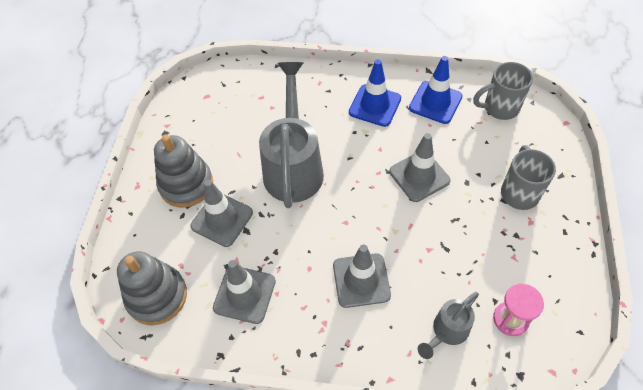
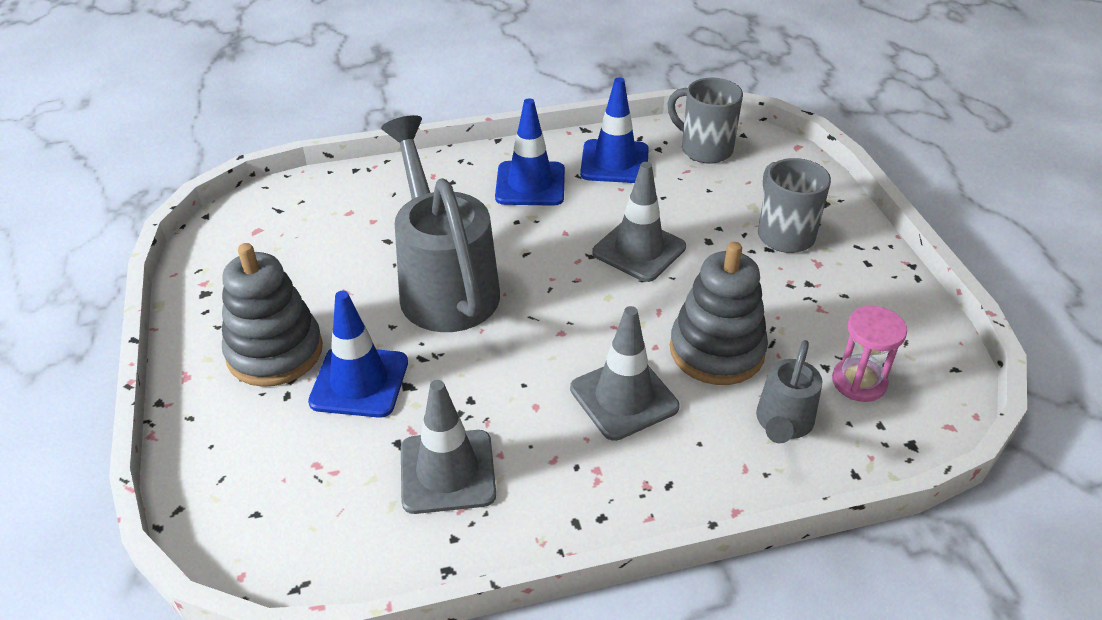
camera: 25 degrees left, 15 degrees down
grey stacking toy [117,251,187,325] -> grey stacking toy moved to [670,242,768,385]
grey traffic cone [190,180,253,247] -> blue traffic cone [308,291,408,418]
grey mug [473,62,533,120] -> grey mug turned 75 degrees clockwise [668,78,743,164]

